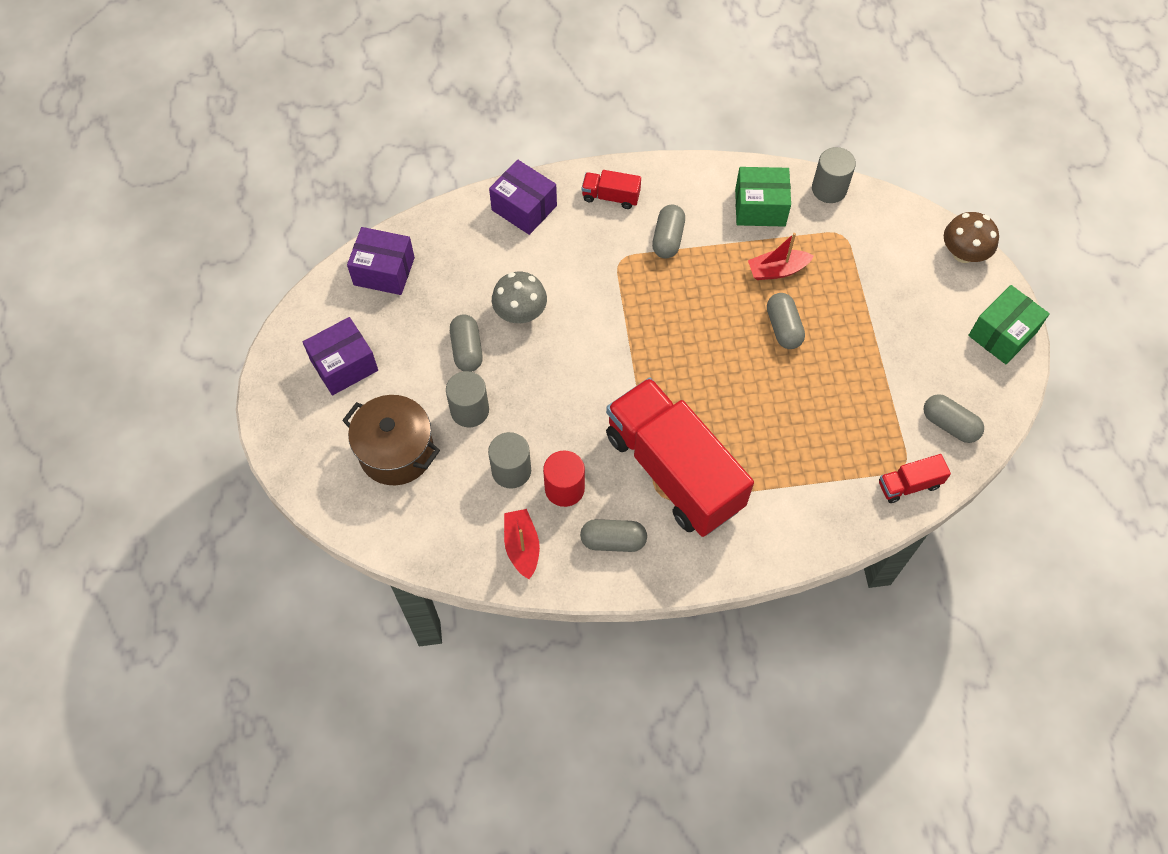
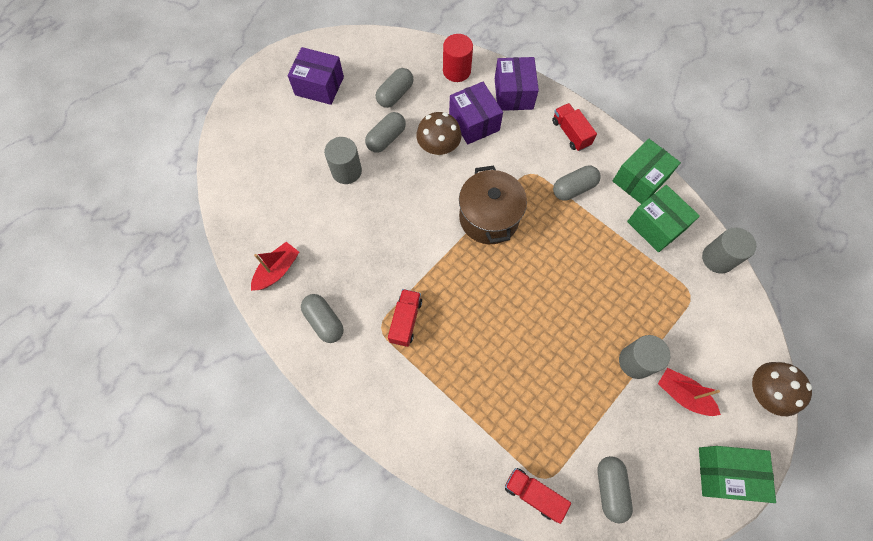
camera: 50 degrees right, 5 degrees up
brown pot [342,395,440,485] -> brown pot moved to [459,166,527,244]
purple box [347,227,415,295] -> purple box moved to [449,82,503,144]
grey cylinder [488,432,531,489] -> grey cylinder moved to [619,335,670,379]
grey mushroom [492,272,547,323] -> brown mushroom [416,112,462,155]
red cylinder [543,450,585,507] -> red cylinder moved to [443,34,473,82]
red truck [606,377,754,537] -> red truck [388,289,422,347], size x0.40
red boat [748,233,814,280] -> red boat moved to [658,368,721,416]
grey capsule [767,293,805,349] -> grey capsule moved to [376,68,414,108]
none -> green box [613,139,681,204]

